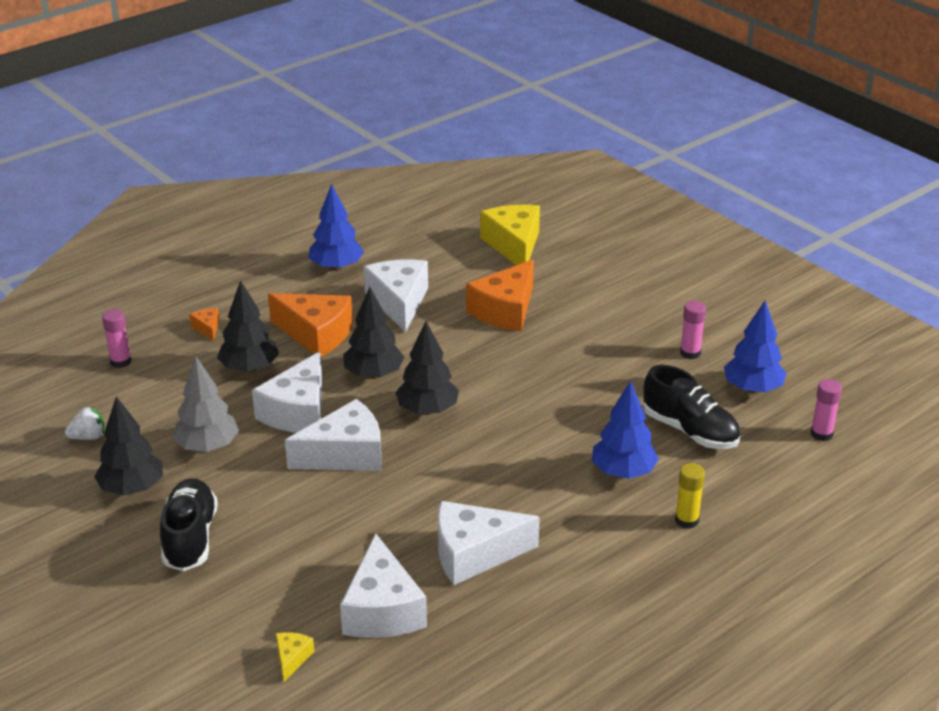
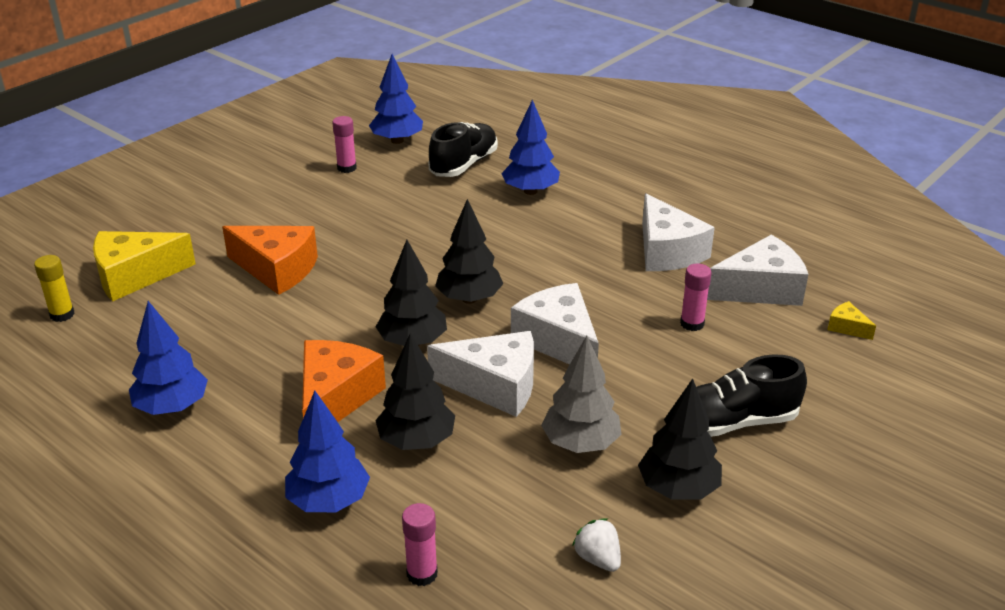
camera: 100 degrees left, 0 degrees up
orange cheese [189,308,219,341] -> blue tree [285,391,370,512]
yellow cheese [276,632,314,682] -> yellow cheese turned 45 degrees clockwise [827,301,876,340]
white cheese [364,259,428,332] -> none
yellow glue stick [675,463,705,529] -> yellow glue stick moved to [34,255,75,322]
pink glue stick [811,379,842,441] -> pink glue stick moved to [680,263,711,331]

